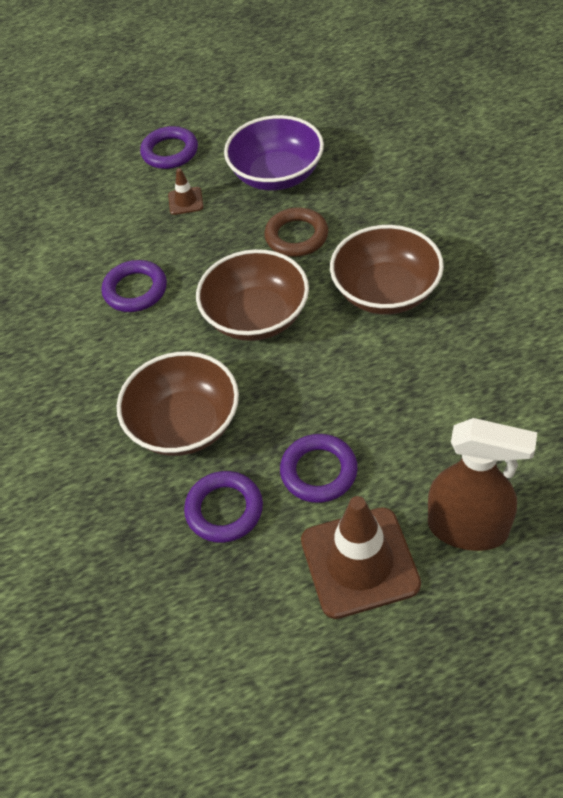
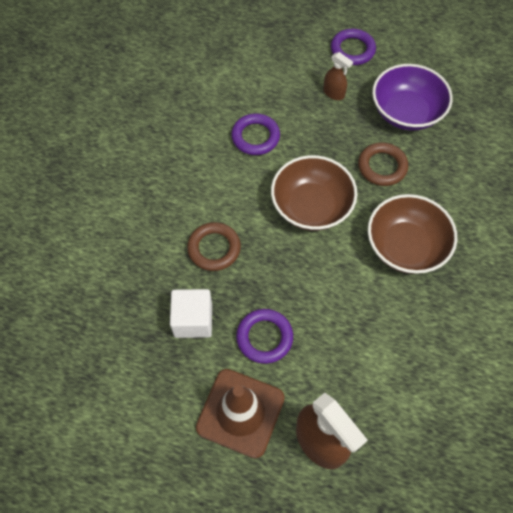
camera: 30 degrees right, 10 degrees up
brown bowl [117,351,239,456] -> brown ring [187,222,241,271]
brown traffic cone [168,168,204,215] -> brown spray bottle [323,52,353,100]
purple ring [184,471,263,543] -> white cube [170,289,212,338]

